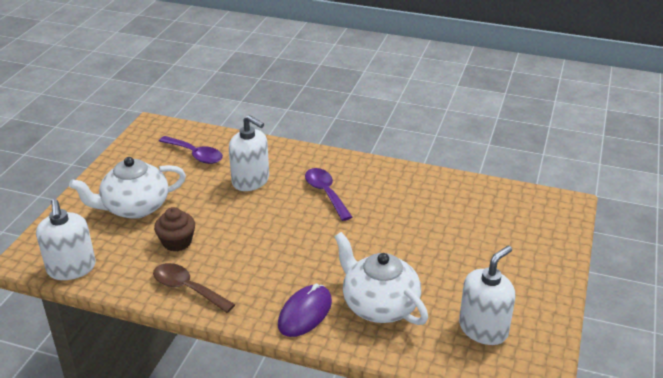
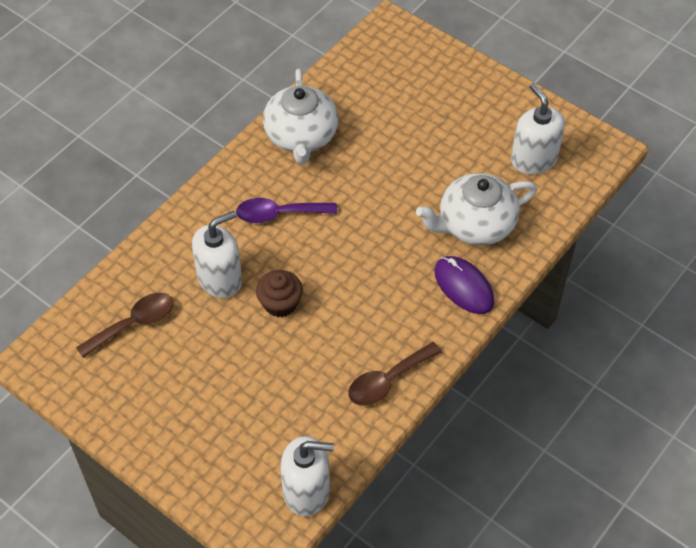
camera: 70 degrees left, 20 degrees up
white teapot [69,157,186,219] -> white teapot moved to [263,69,338,164]
brown cupcake [154,207,195,251] -> brown cupcake moved to [256,270,303,317]
purple spoon [159,136,223,164] -> brown spoon [76,293,174,358]

